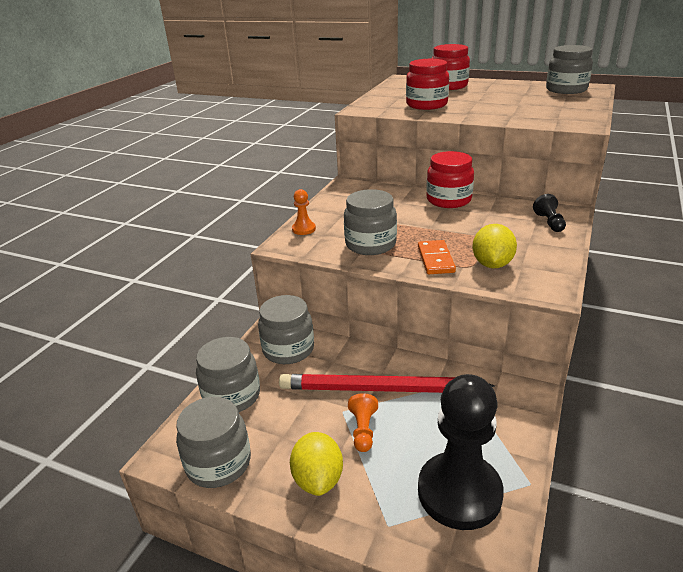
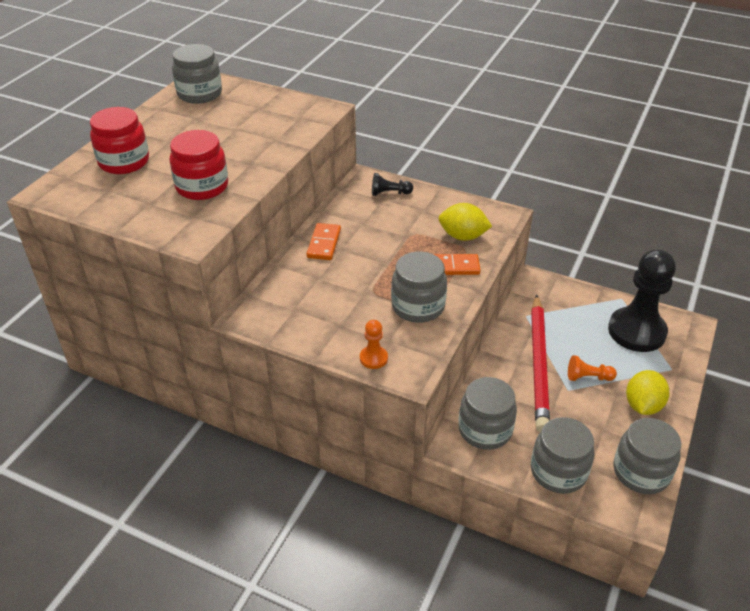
camera: 90 degrees left, 10 degrees up
yellow lemon [290,432,343,496] -> yellow lemon turned 60 degrees counterclockwise [626,370,670,415]
red jar [426,151,474,208] -> orange domino [306,223,341,260]

